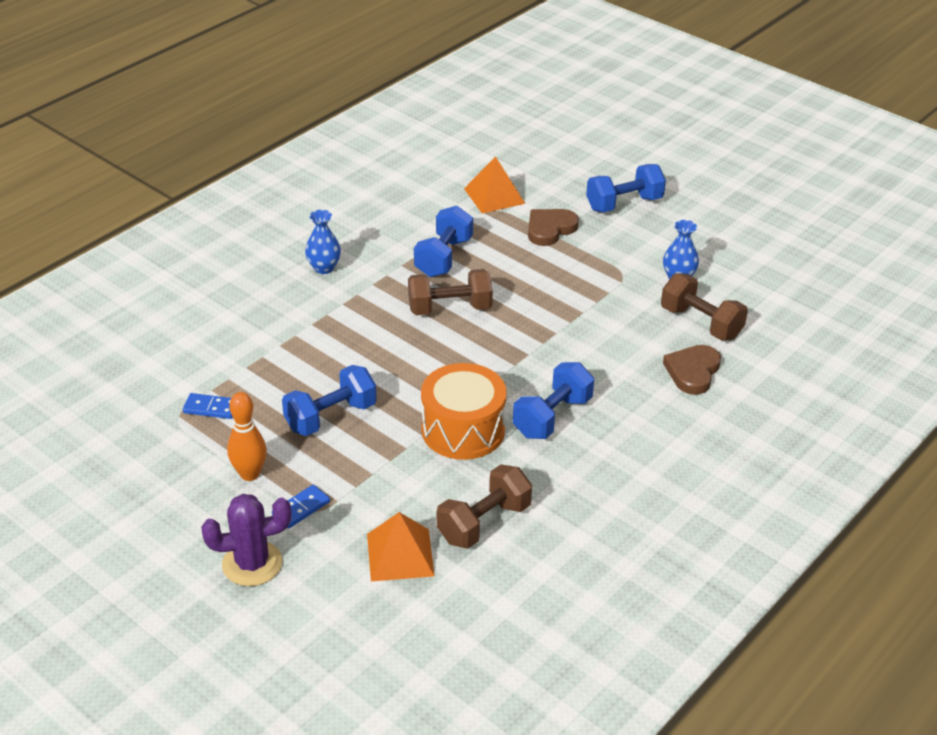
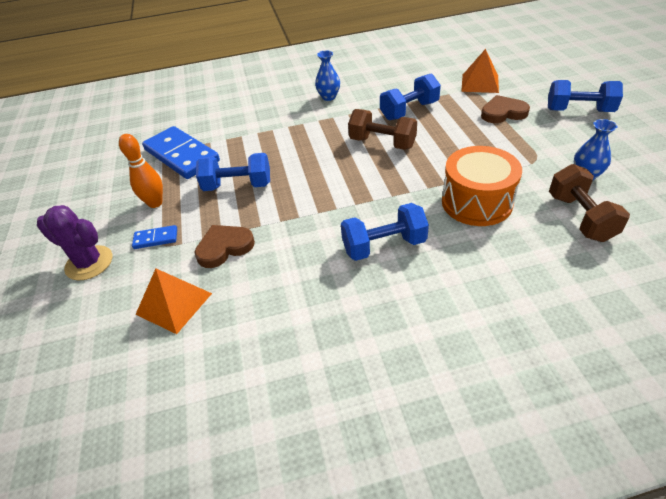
camera: 40 degrees right, 5 degrees up
blue domino [183,393,233,419] -> blue domino [142,126,220,179], size x2.28
orange drum [421,363,507,460] -> orange drum moved to [442,146,522,226]
brown dumbbell [437,464,532,549] -> none
brown heart [663,345,721,395] -> brown heart moved to [195,225,255,268]

